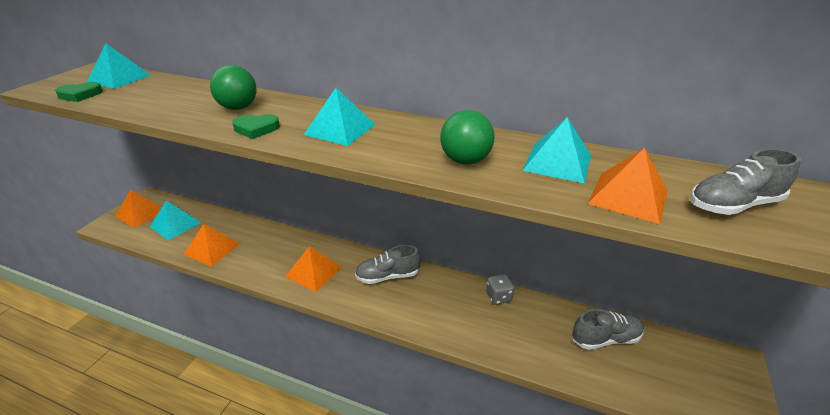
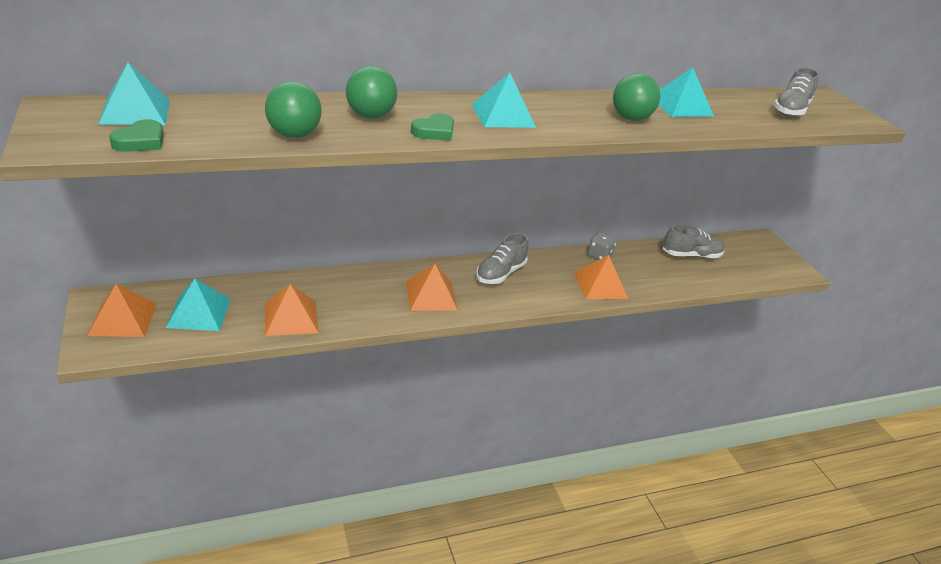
camera: 45 degrees left, 0 degrees up
grey shoe [572,309,644,350] -> grey shoe turned 45 degrees clockwise [663,224,725,259]
orange pyramid [588,148,668,224] -> orange pyramid moved to [574,255,628,299]
none -> green ball [265,81,322,138]

